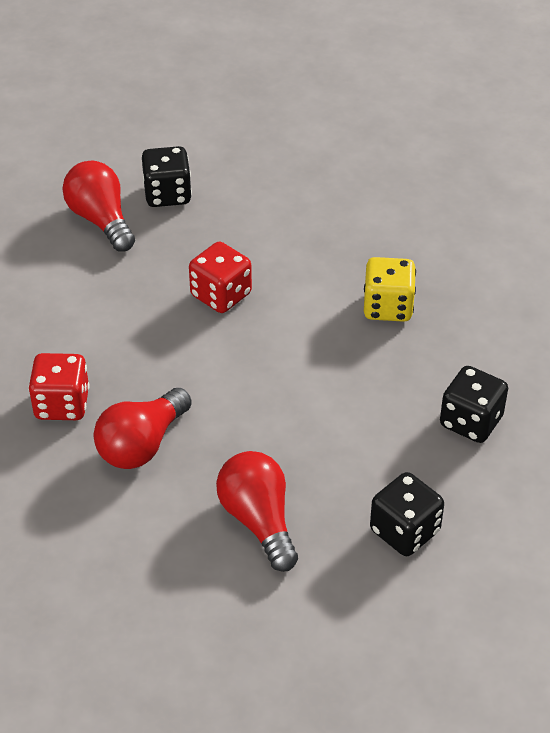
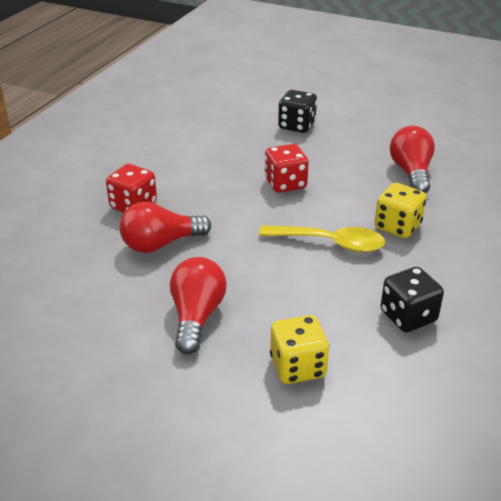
camera: 30 degrees right, 10 degrees down
red light bulb [63,160,135,252] -> red light bulb moved to [390,126,435,193]
black dice [370,472,444,556] -> yellow dice [270,315,329,384]
none -> yellow spoon [259,225,385,252]

